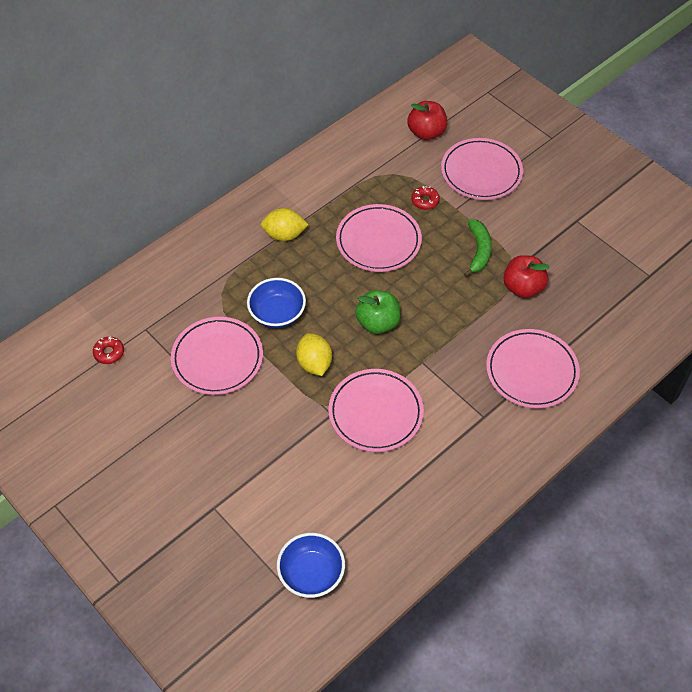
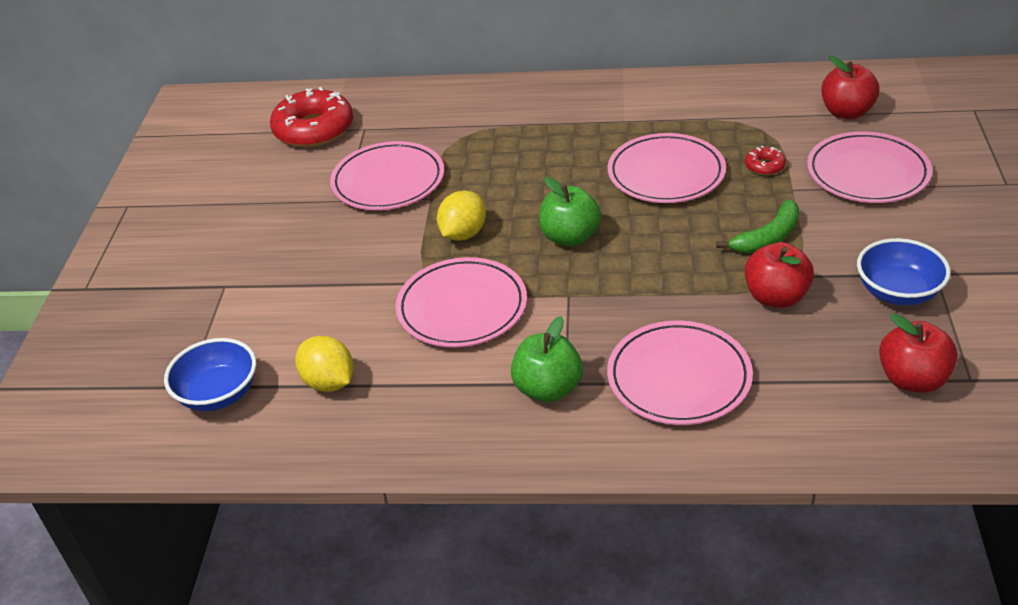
camera: 50 degrees right, 15 degrees down
red donut [93,336,124,364] -> red donut [270,87,353,148], size x2.28
blue bowl [247,278,306,328] -> blue bowl moved to [857,238,951,305]
yellow lemon [261,208,308,241] -> yellow lemon moved to [295,336,354,392]
none -> green apple [511,316,583,403]
none -> red apple [879,313,958,393]

